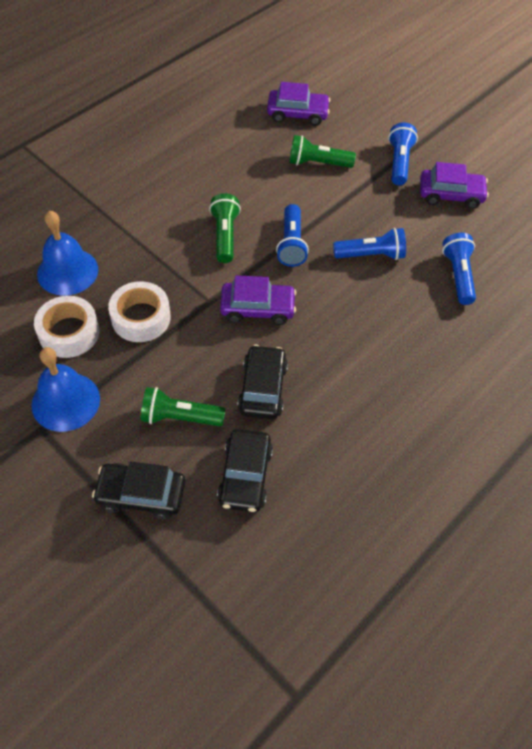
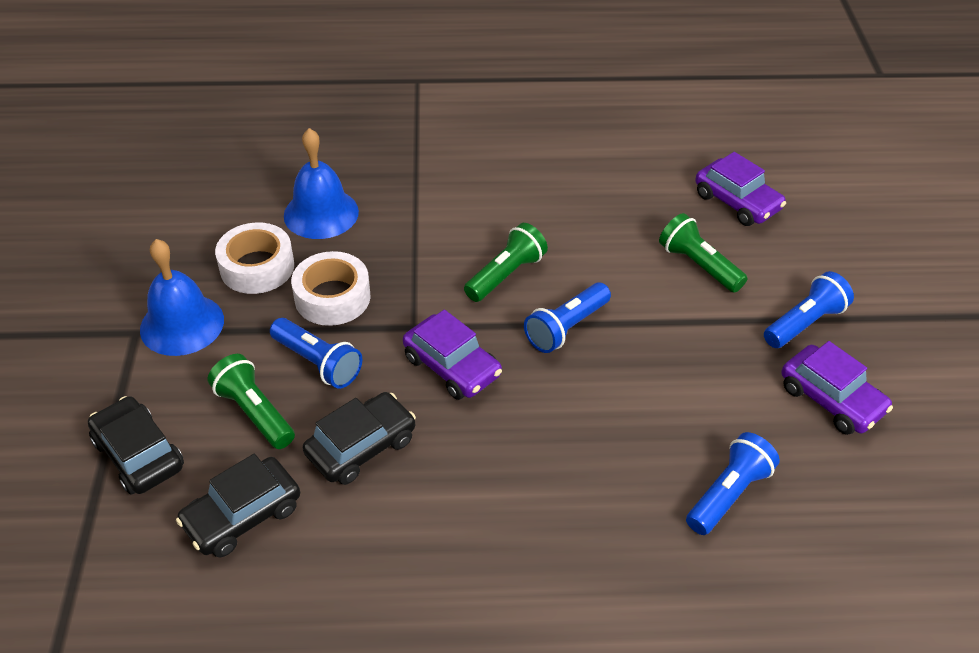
camera: 45 degrees right, 10 degrees down
blue flashlight [333,228,406,260] -> blue flashlight moved to [270,318,362,389]

